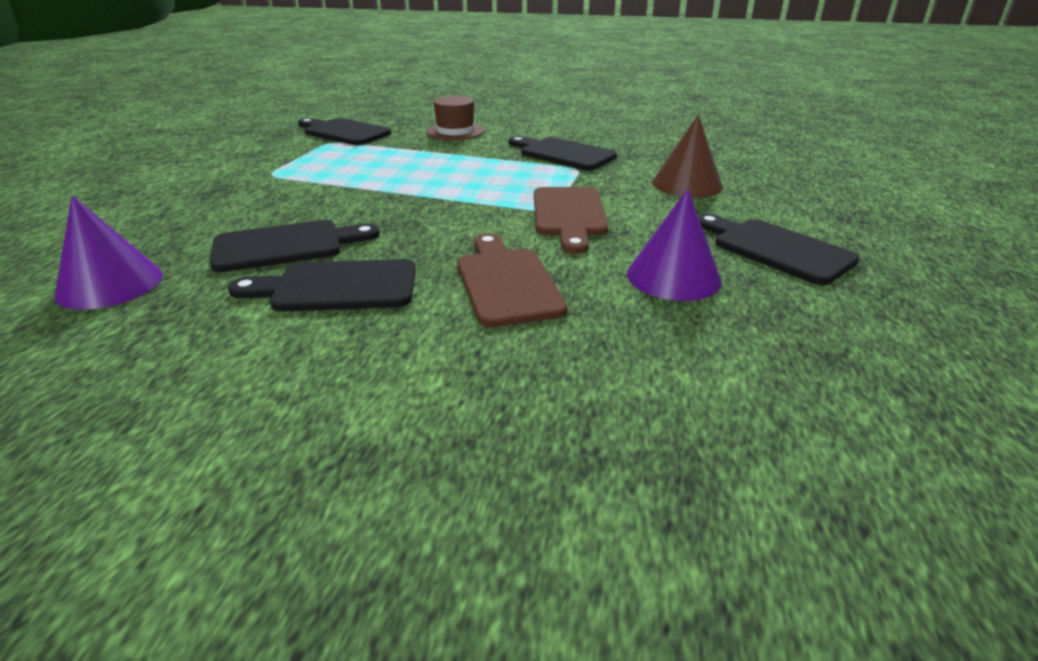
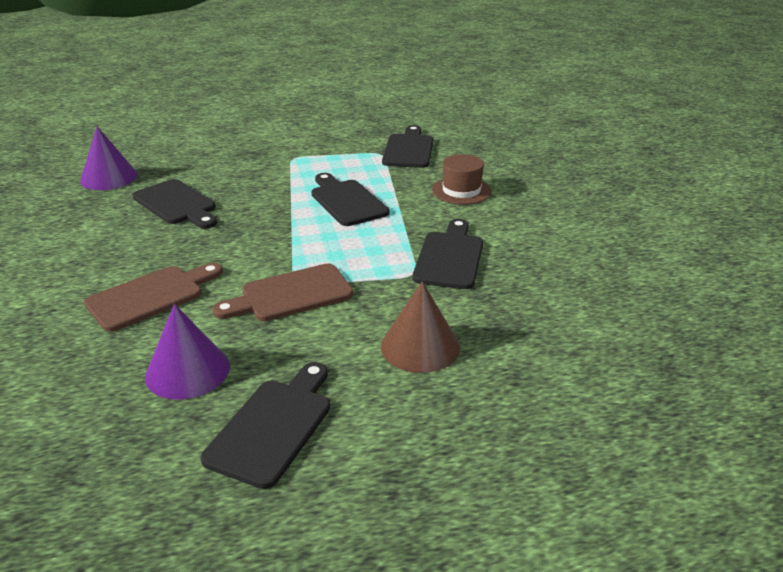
camera: 65 degrees right, 0 degrees up
black cutting board [228,259,416,312] -> black cutting board moved to [311,173,389,226]

